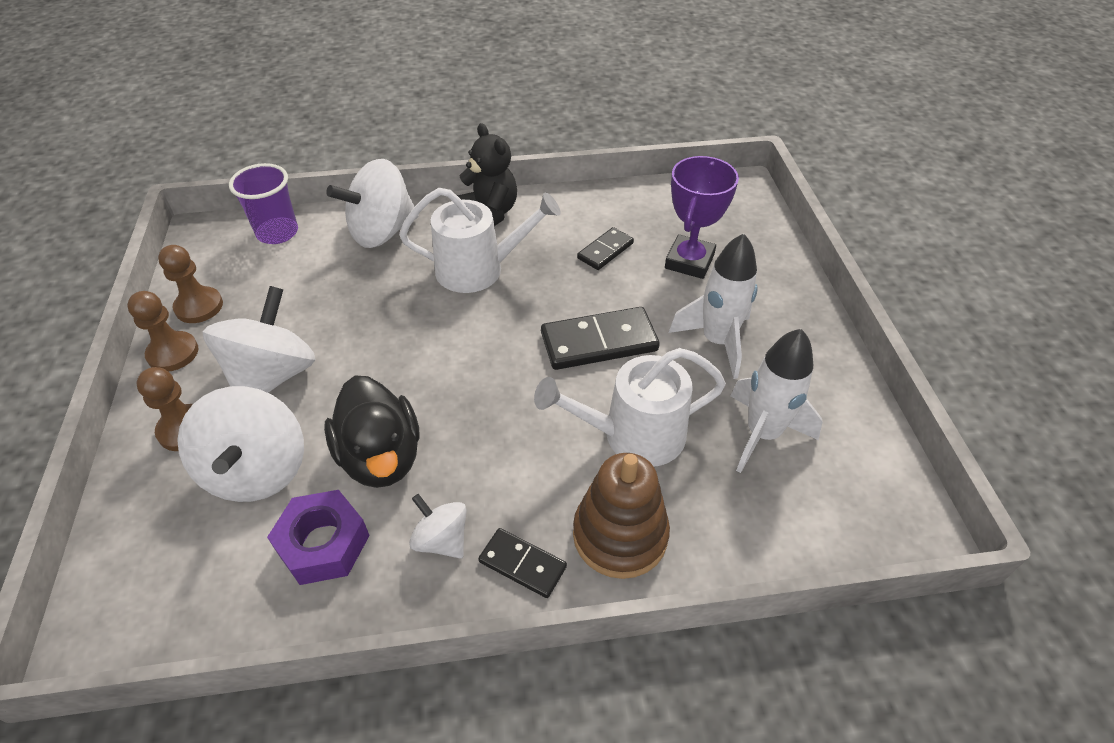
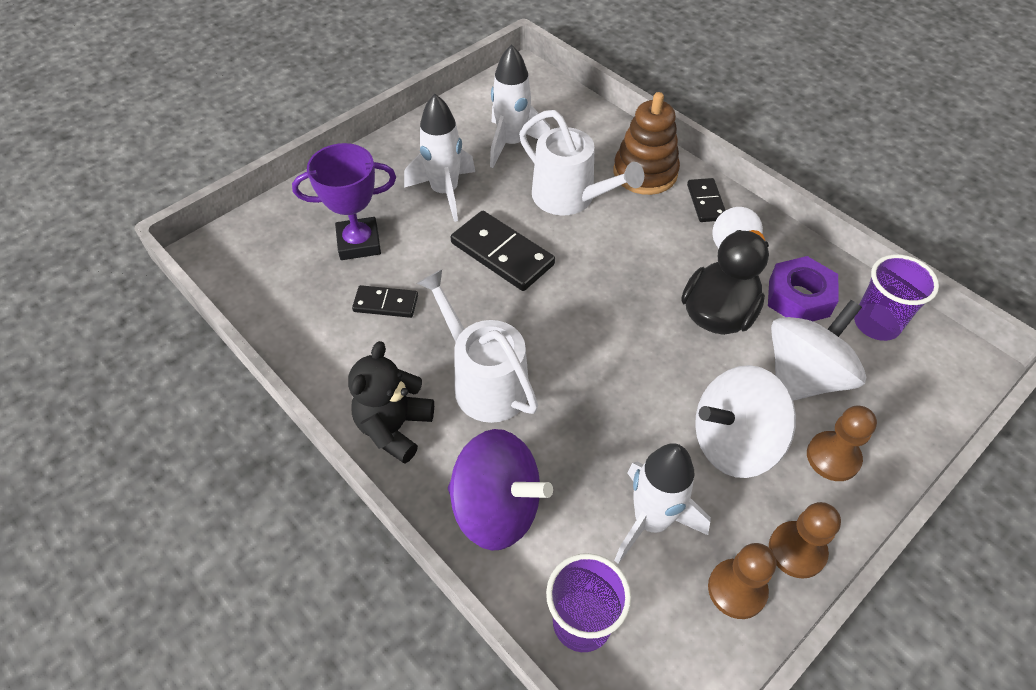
camera: 125 degrees left, 5 degrees up
white spinning top [326,159,419,248] -> purple spinning top [448,429,553,551]
none -> white rocket [614,443,711,564]
none -> purple cup [854,254,939,341]

